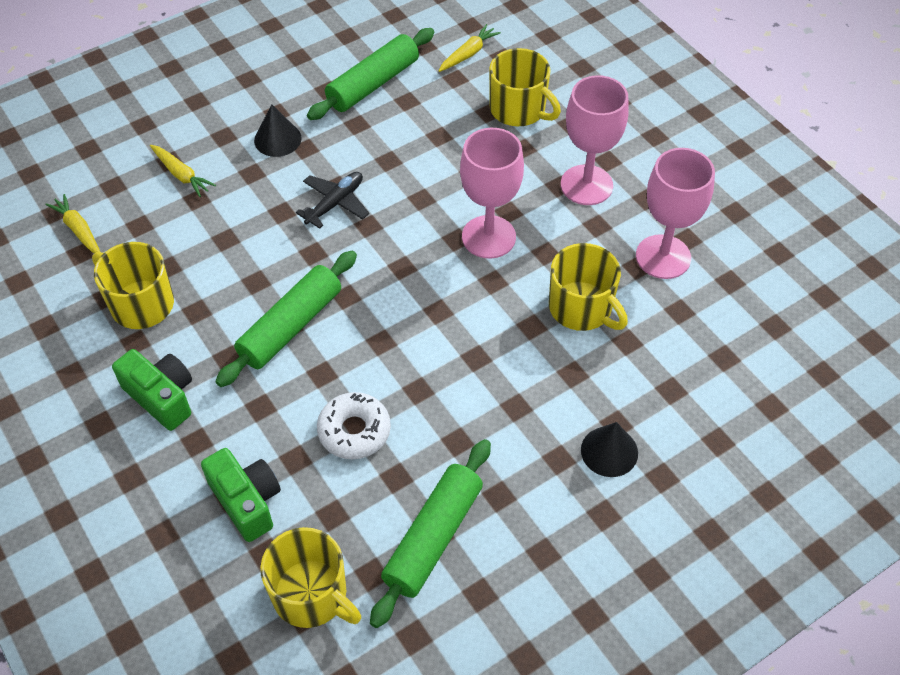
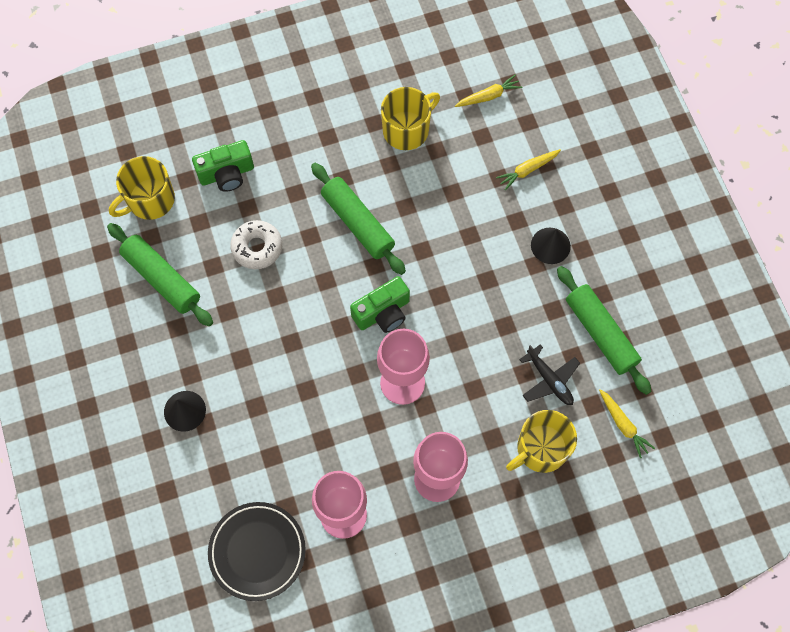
camera: 105 degrees right, 15 degrees up
green camera [112,349,192,431] -> green camera moved to [350,276,410,333]
black plane [296,172,369,229] -> black plane moved to [519,344,580,405]
yellow mug [549,243,628,331] -> none
none -> black plate [208,502,306,601]

